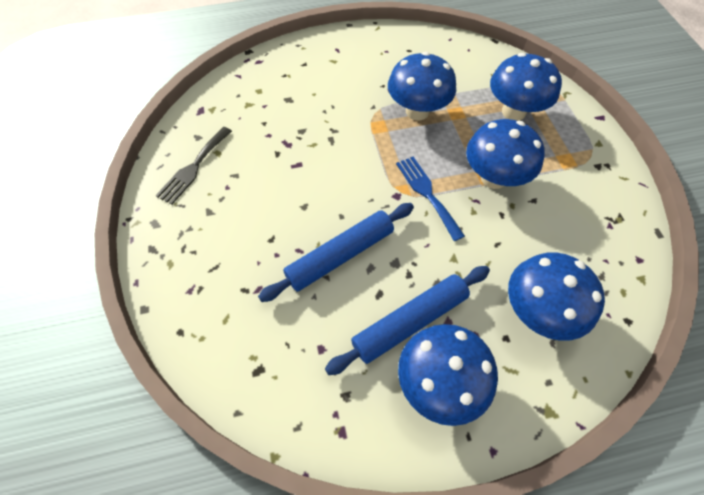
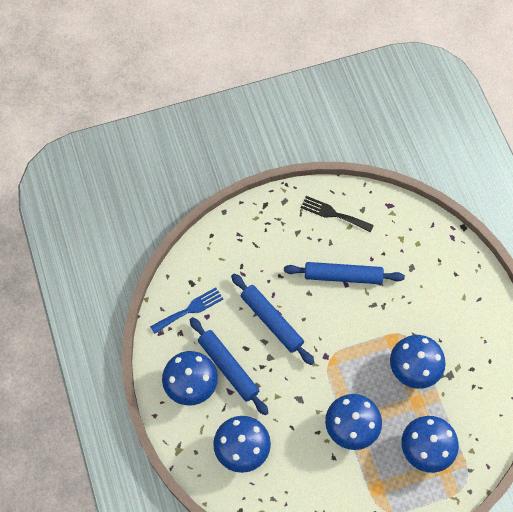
camera: 85 degrees right, 5 degrees up
blue fork [396,157,465,241] -> blue fork moved to [150,287,223,334]
none -> blue rolling pin [284,262,405,284]

